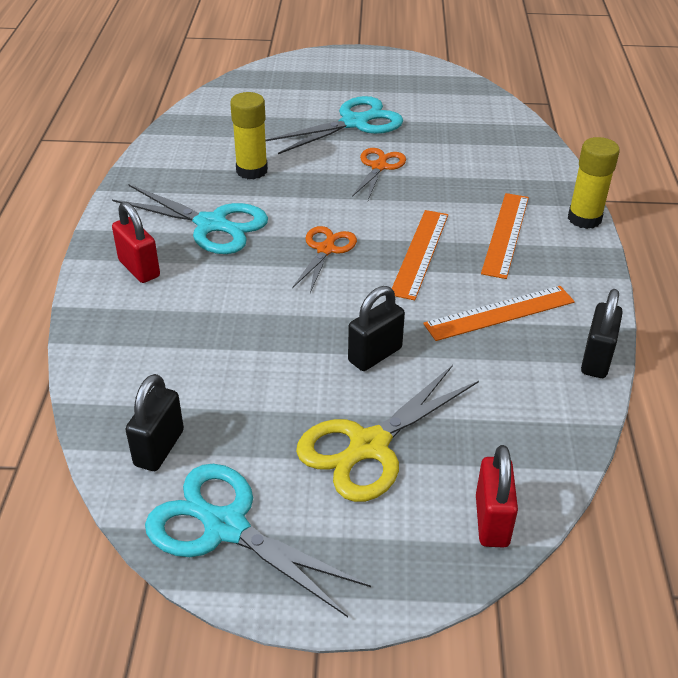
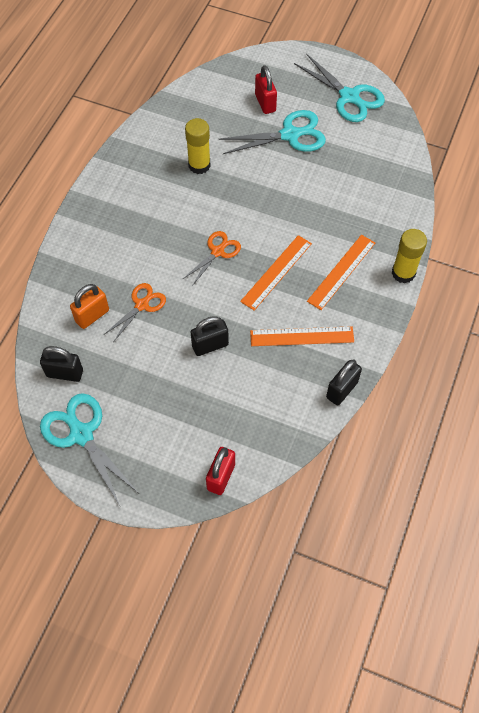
camera: 20 degrees right, 20 degrees up
turquoise scissors [112,185,268,254] -> turquoise scissors moved to [294,53,385,122]
red padlock [112,202,160,283] -> red padlock moved to [255,65,277,114]
black padlock [126,374,184,471] -> black padlock turned 60 degrees clockwise [40,346,83,382]
yellow scissors [296,365,479,502] -> none
orange scissors [352,148,406,200] -> orange scissors moved to [105,283,166,342]
none -> orange padlock [70,284,109,329]

